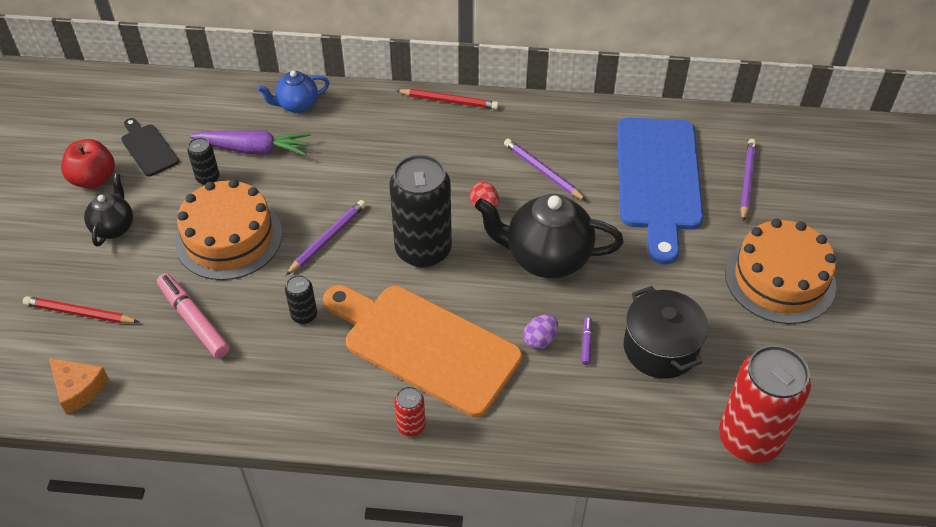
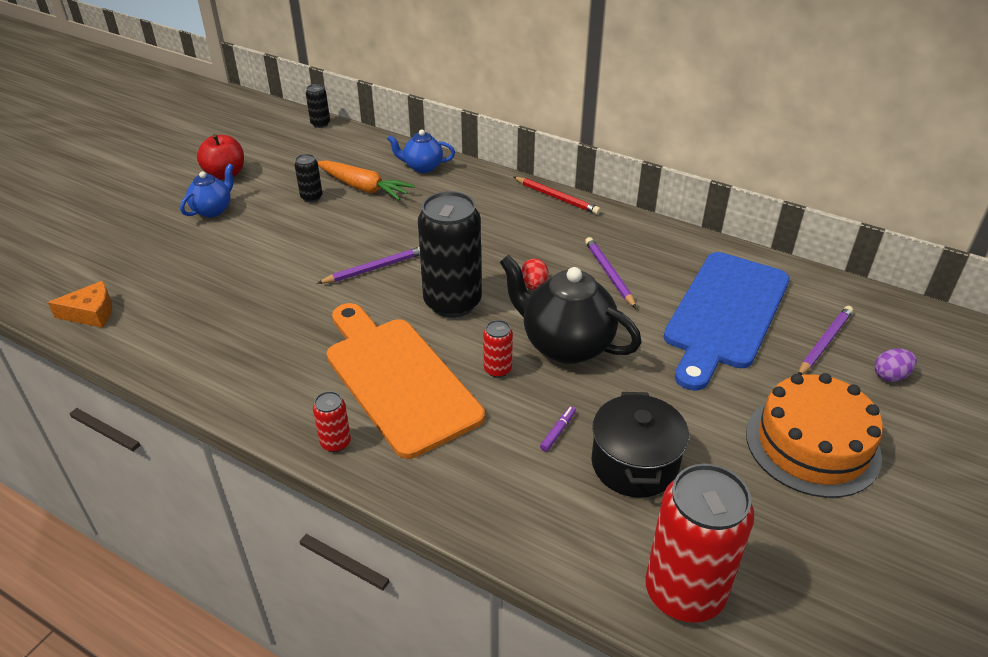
camera: 25 degrees right, 10 degrees down
red pencil [23,296,139,323] -> none
orange cheese [49,358,109,414] -> orange cheese turned 75 degrees counterclockwise [48,281,112,328]
black teapot [84,174,133,246] -> blue teapot [180,164,234,217]
black cutting board [121,118,179,176] -> none
pink marker [157,273,230,358] -> none
orange cake [175,179,282,280] -> none
purple carrot [190,130,311,156] -> orange carrot [317,160,415,200]
black can [285,275,317,324] -> black can moved to [306,84,330,128]
purple egg [523,314,558,350] -> purple egg moved to [874,349,917,382]
none -> red can [483,320,513,378]

